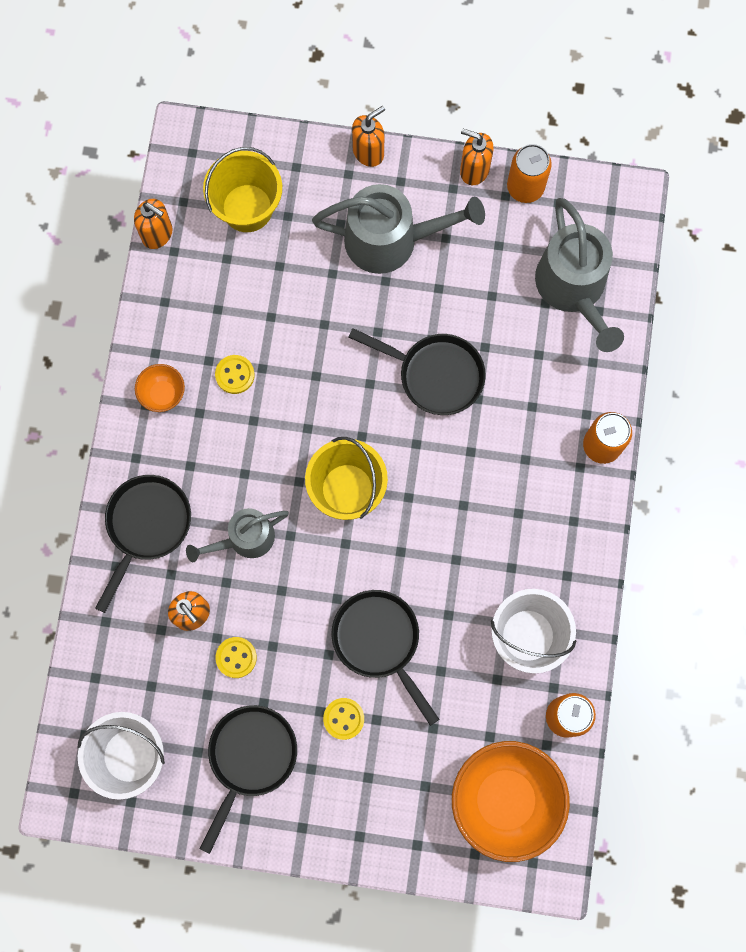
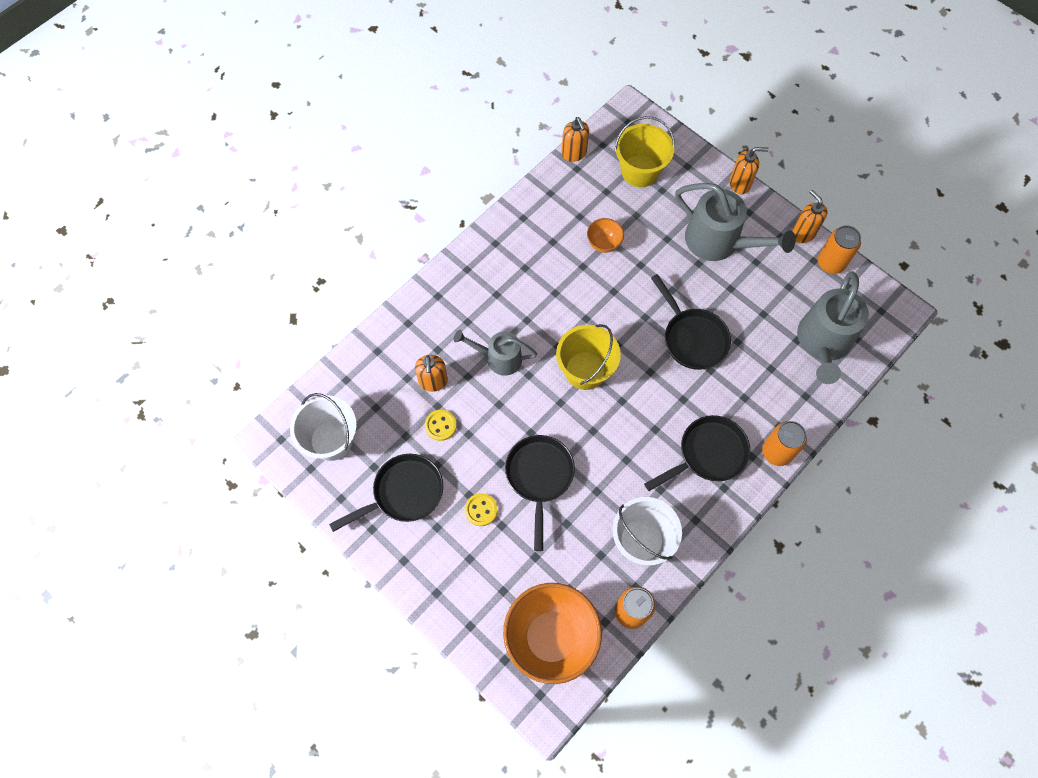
camera: 35 degrees right, 10 degrees down
black pan [95,475,191,613] -> black pan moved to [644,415,750,491]
orange bowl [135,364,185,412] -> orange bowl moved to [587,218,624,253]
yellow button [215,355,255,394] -> none

